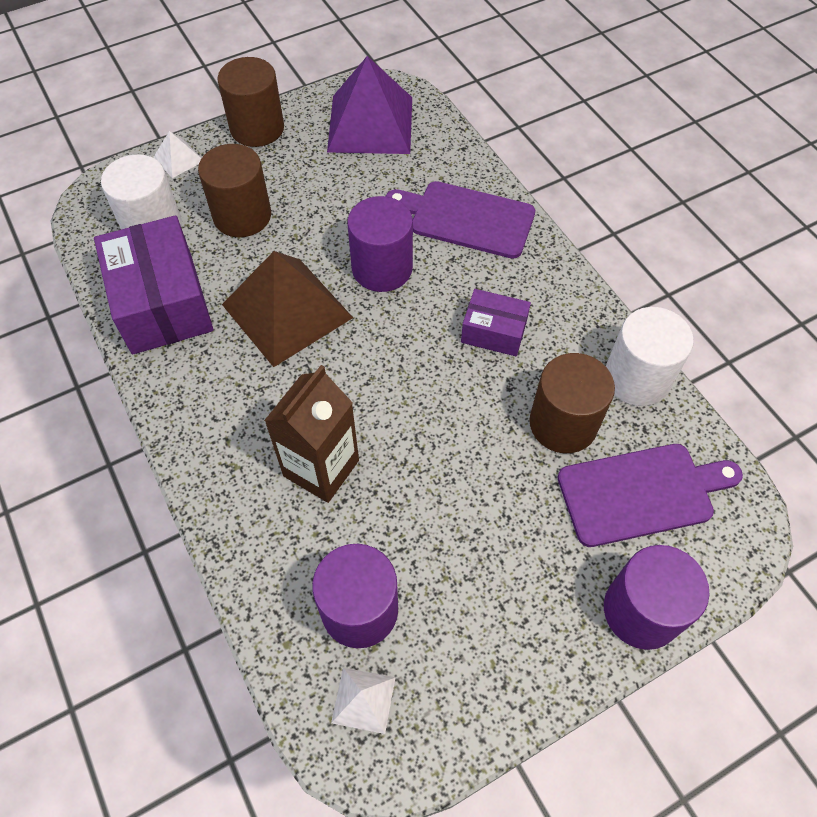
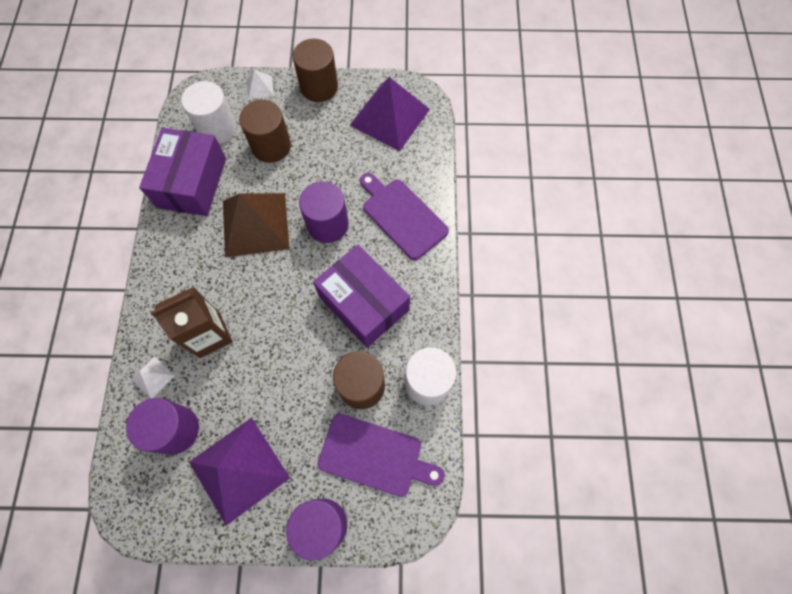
camera: 30 degrees right, 10 degrees up
white pyramid [331,668,396,734] -> white pyramid moved to [131,356,175,398]
purple box [461,289,531,356] -> purple box [313,245,410,348], size x1.85
none -> purple pyramid [189,418,290,526]

